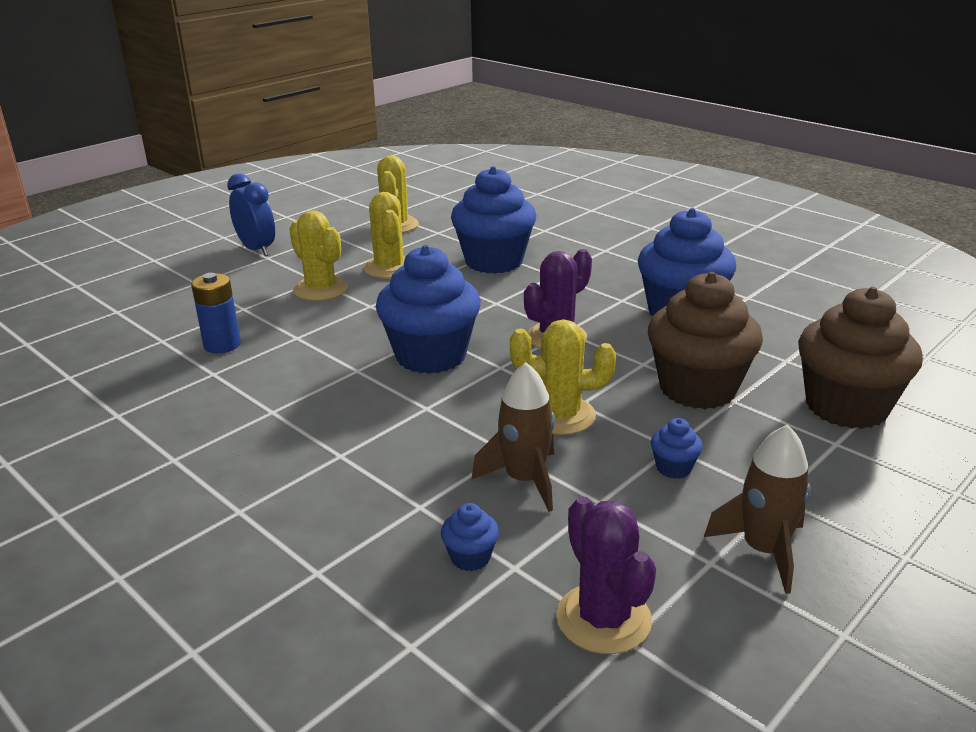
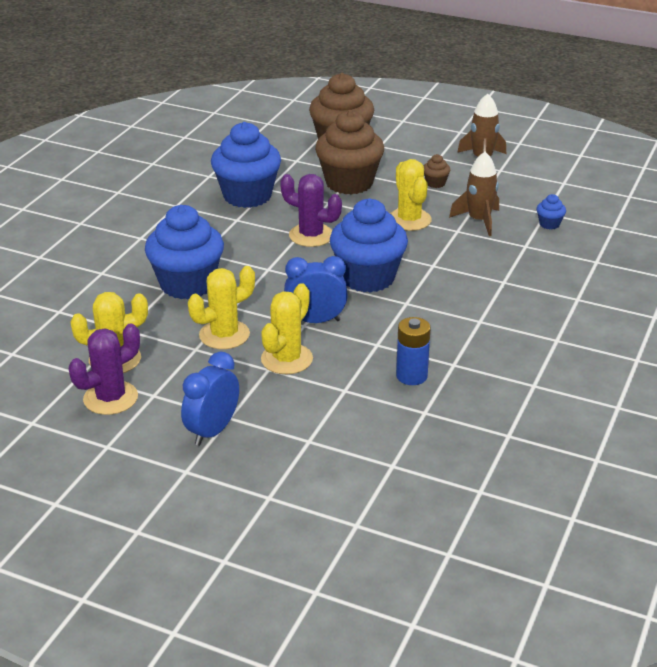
camera: 110 degrees left, 5 degrees up
purple cactus [557,496,656,654] -> purple cactus moved to [69,323,140,415]
blue cupcake [651,418,703,479] -> brown cupcake [424,154,450,188]
none -> blue clock [284,256,348,323]

